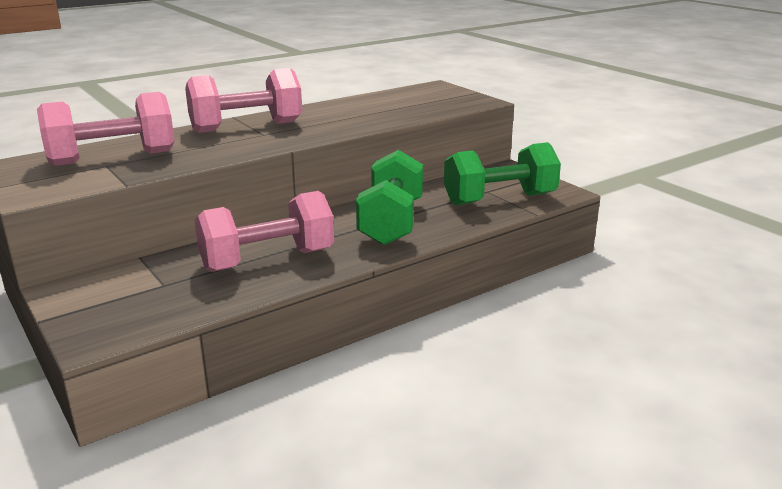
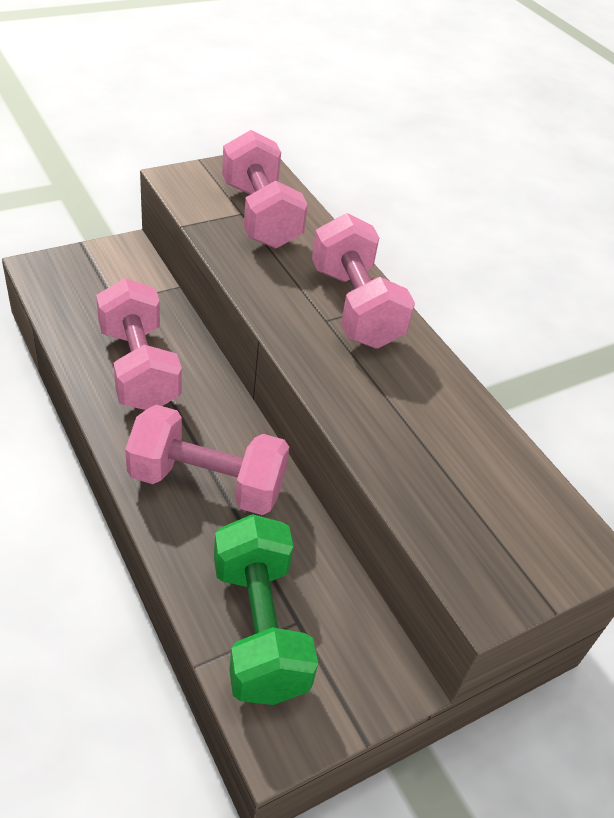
camera: 90 degrees right, 20 degrees up
green dumbbell [356,150,423,245] -> pink dumbbell [125,405,289,515]

